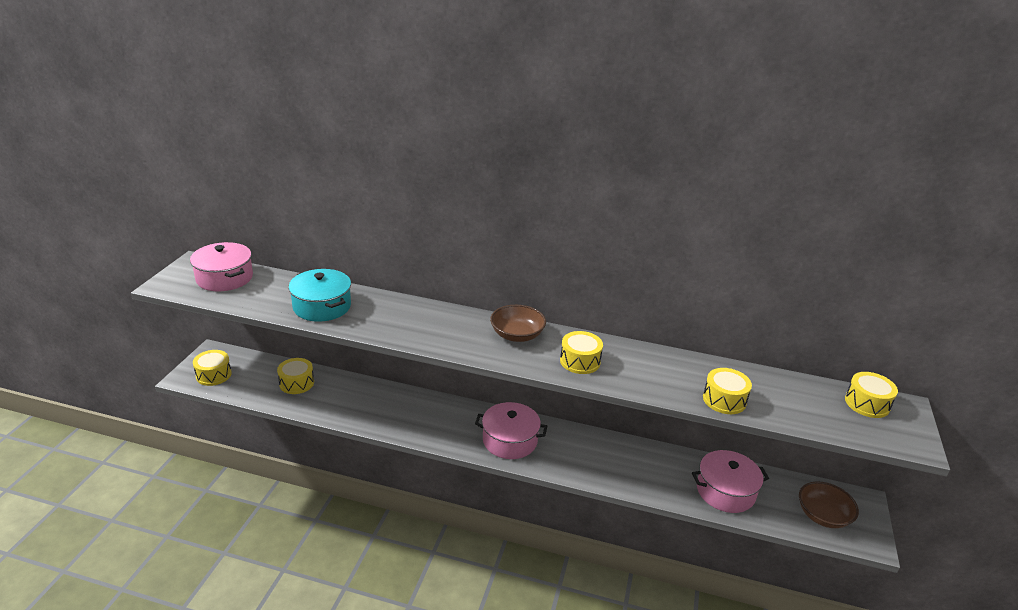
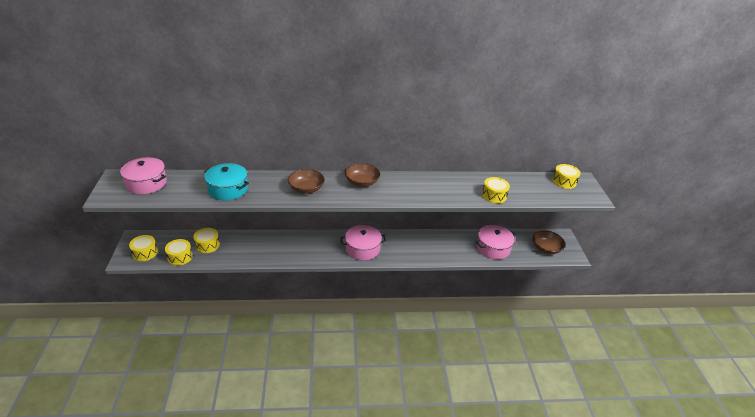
camera: 20 degrees left, 5 degrees up
yellow drum [560,331,603,374] -> yellow drum moved to [165,239,193,266]
none -> brown bowl [288,169,324,194]

